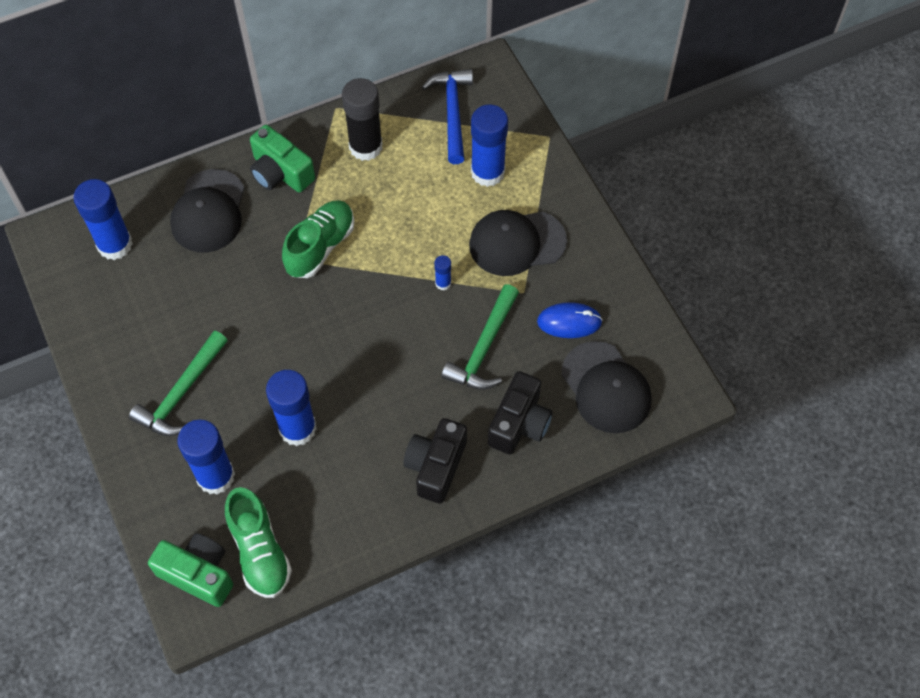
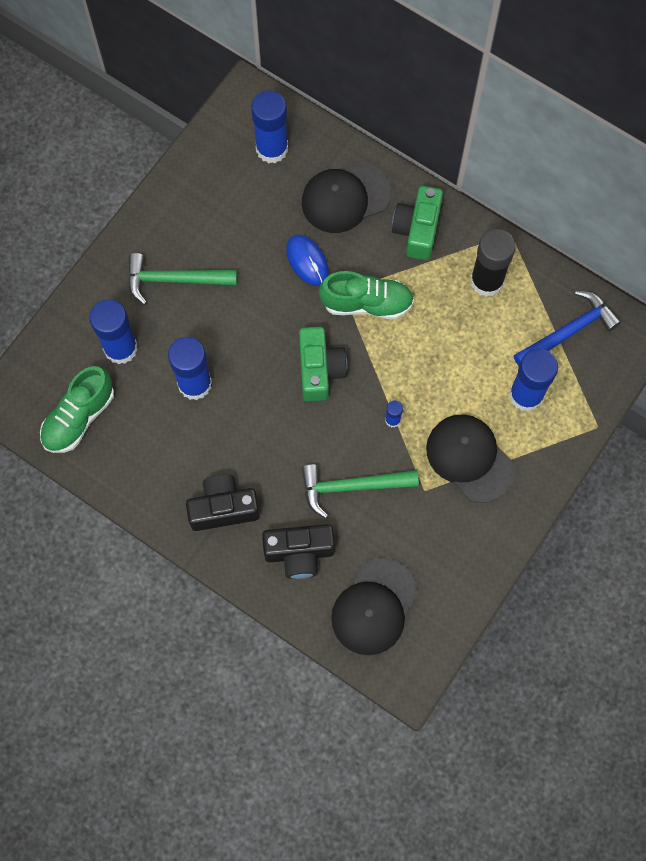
camera: 60 degrees right, 10 degrees up
green camera [148,533,233,607] -> green camera moved to [299,327,347,401]
blue mouse [537,302,603,338] -> blue mouse moved to [286,234,329,286]

